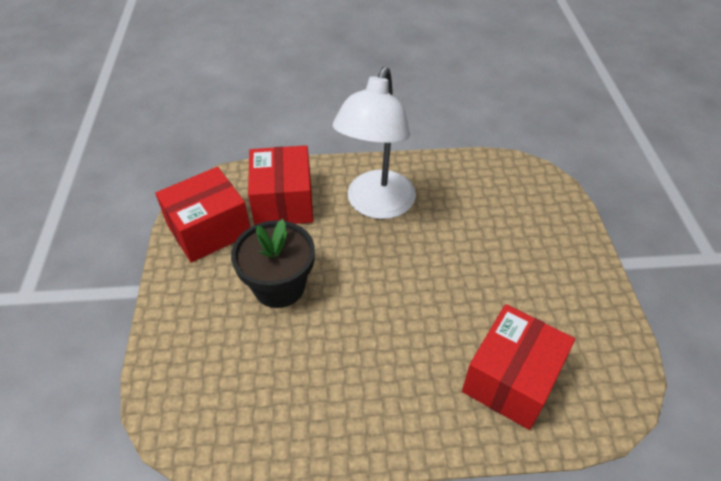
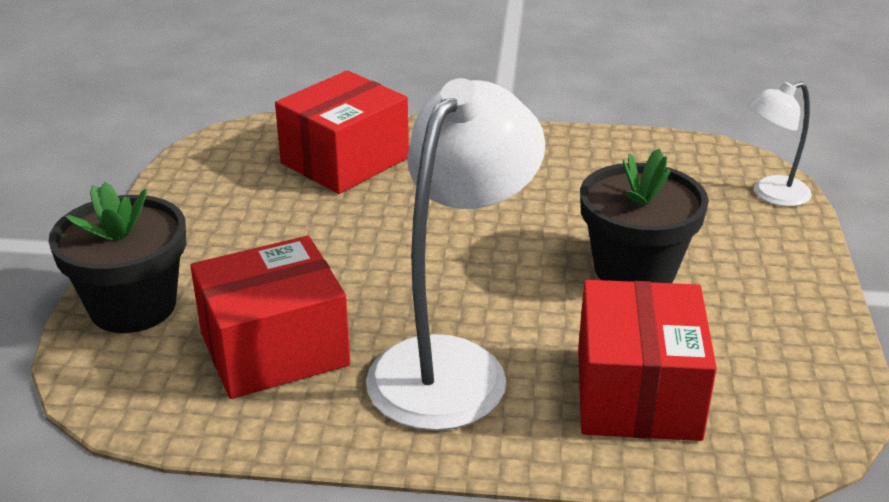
camera: 170 degrees left, 15 degrees down
red box [155,167,250,263] -> red box moved to [190,236,350,399]
none -> black flower pot [48,182,186,333]
none -> white lamp [747,82,812,207]

